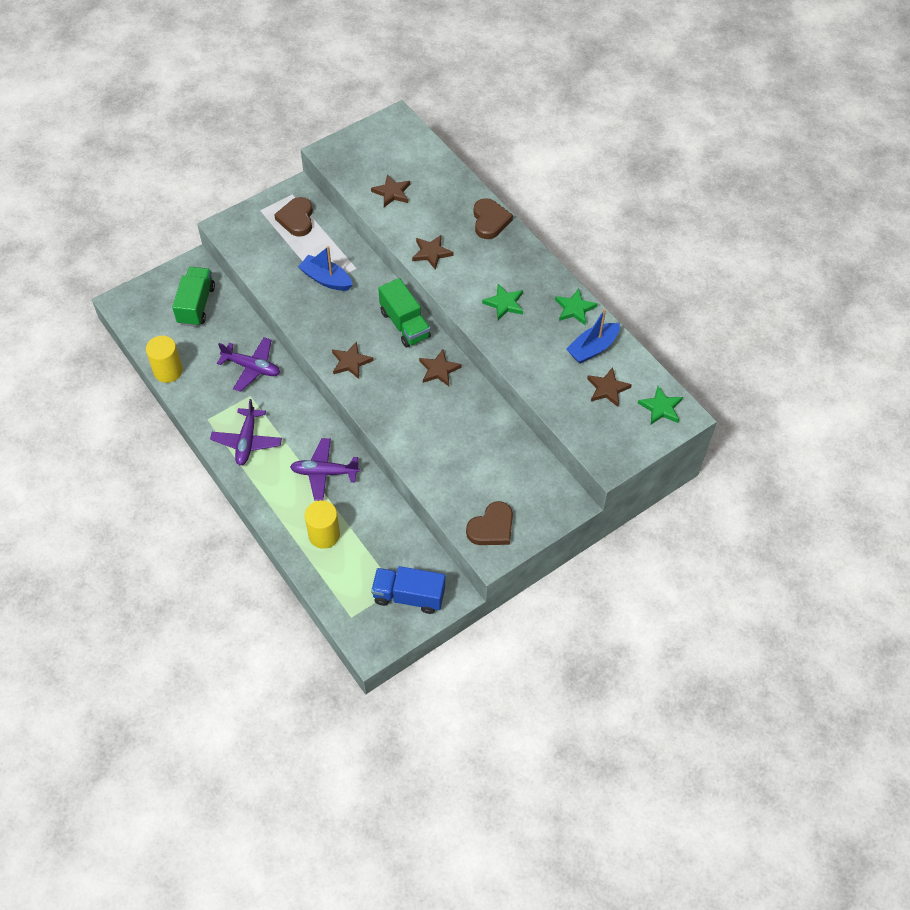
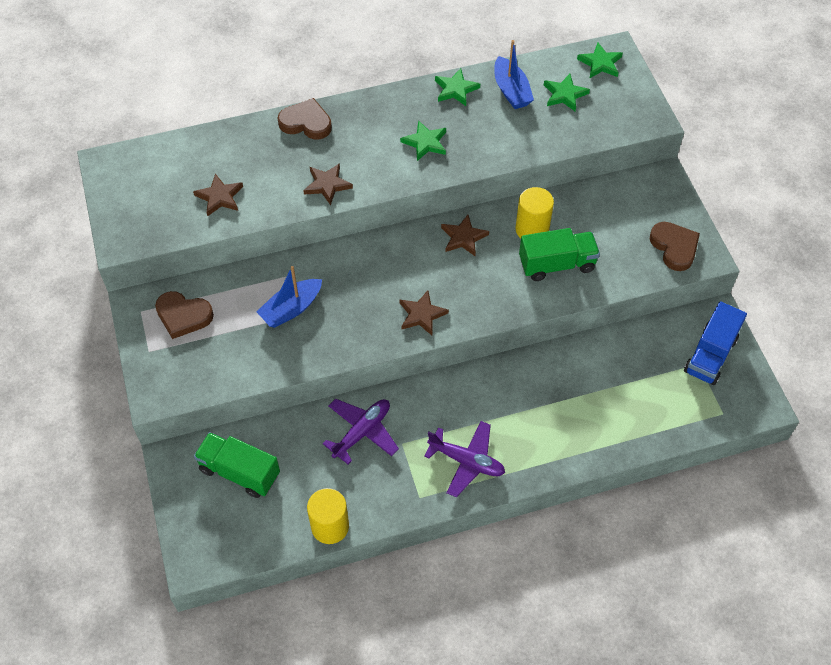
camera: 70 degrees left, 0 degrees up
purple plane [290,438,360,501] -> none
yellow cylinder [305,500,340,549] -> yellow cylinder moved to [515,187,554,238]
green truck [378,278,431,348] -> green truck moved to [519,228,600,281]
brown star [587,367,632,407] -> green star [544,74,590,111]

